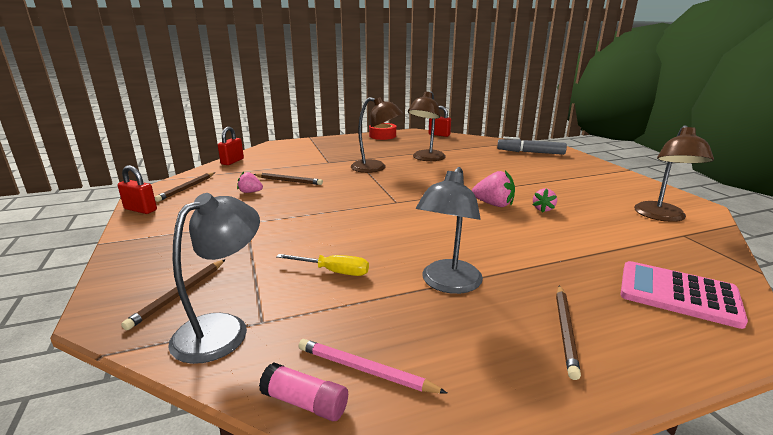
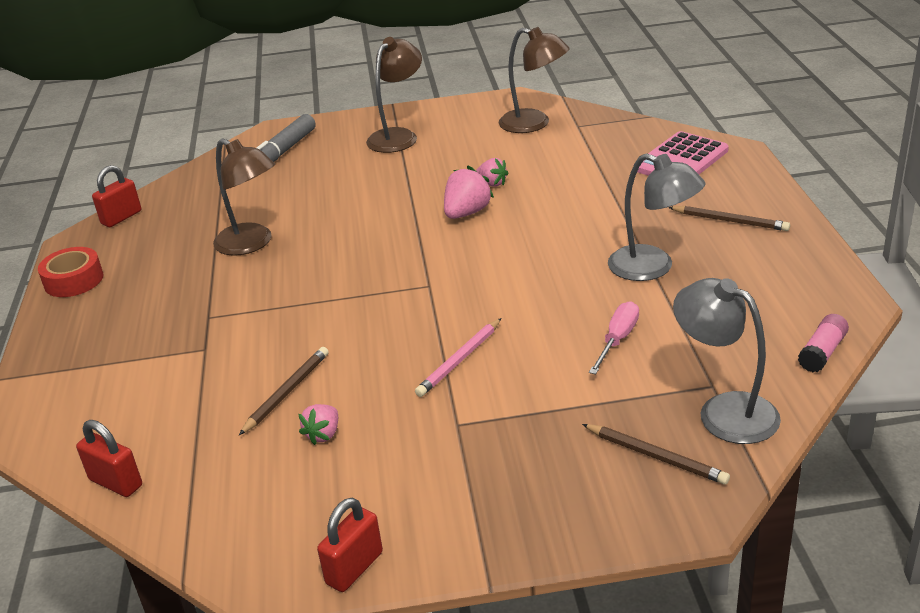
camera: 75 degrees left, 10 degrees up
brown pencil [155,172,215,202] -> none
yellow screwdriver [276,254,369,276] -> pink screwdriver [589,301,639,374]
pink pencil [299,339,447,393] -> pink pencil moved to [415,318,501,397]
brown lamp [351,97,403,173] -> brown lamp moved to [366,37,422,153]

